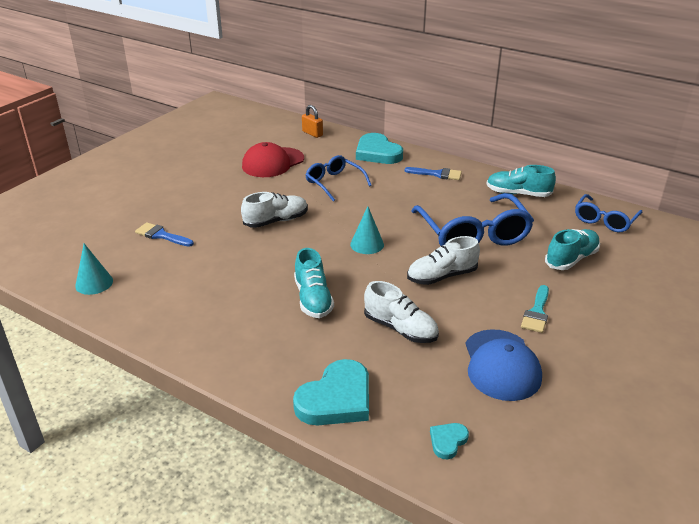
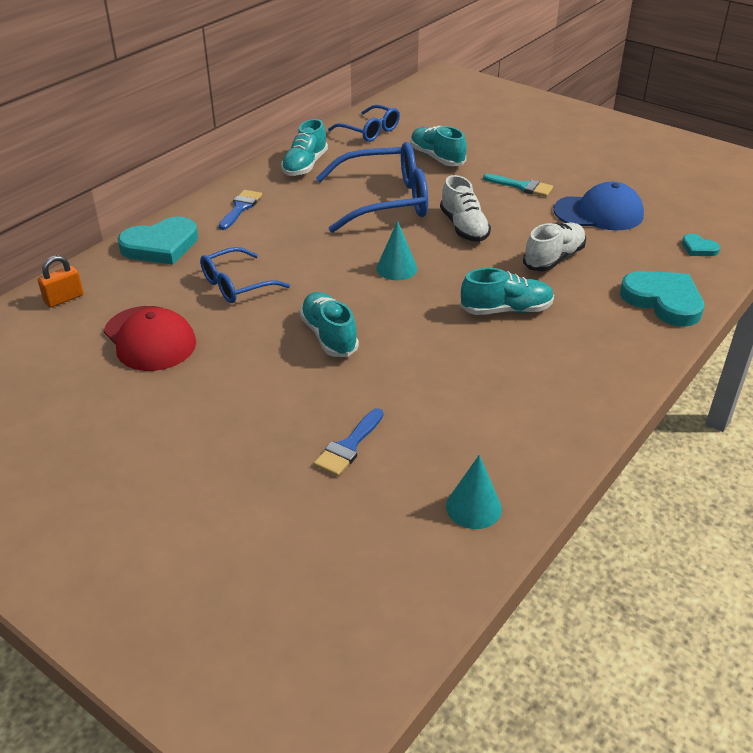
camera: 85 degrees left, 5 degrees up
white shoe [241,192,308,228] -> turquoise shoe [300,292,359,357]

